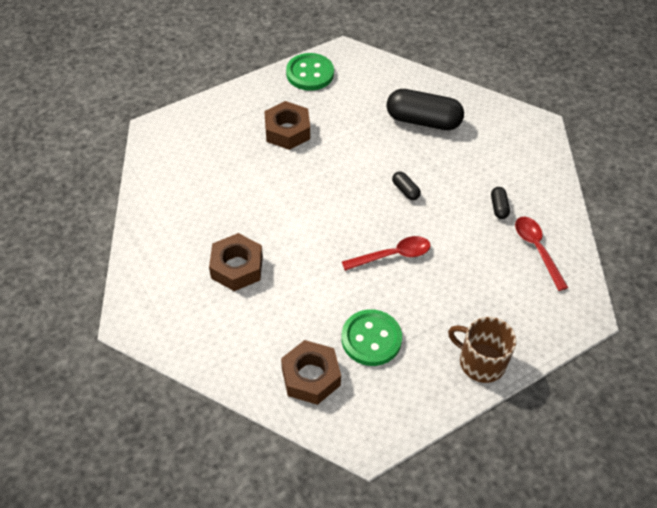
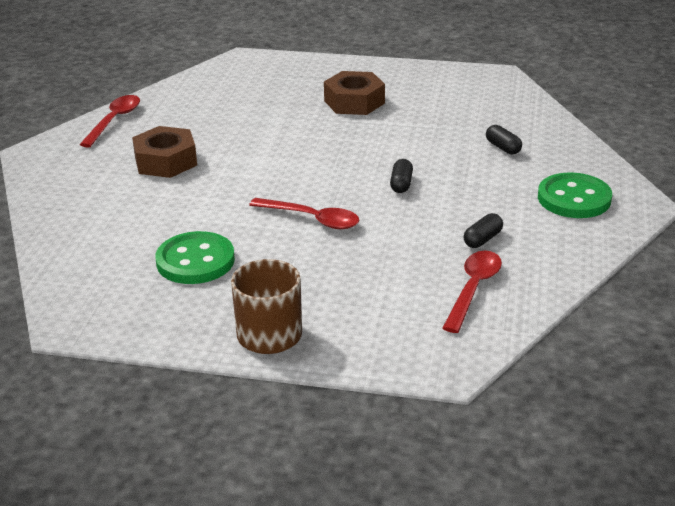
camera: 45 degrees right, 20 degrees down
brown nut [281,340,341,405] -> none
green button [286,53,334,91] -> green button moved to [538,172,612,218]
black capsule [386,89,464,130] -> black capsule [486,125,522,155], size x0.44
none -> red spoon [79,95,140,147]

